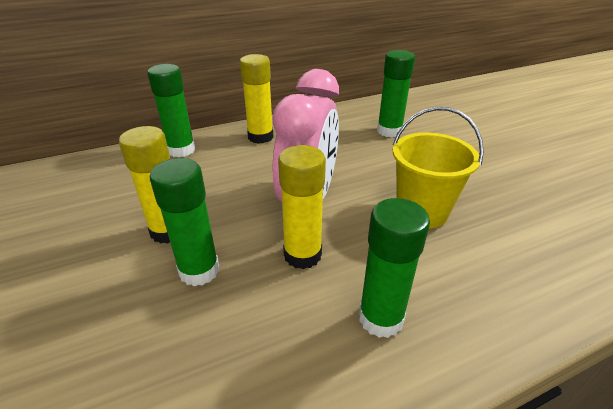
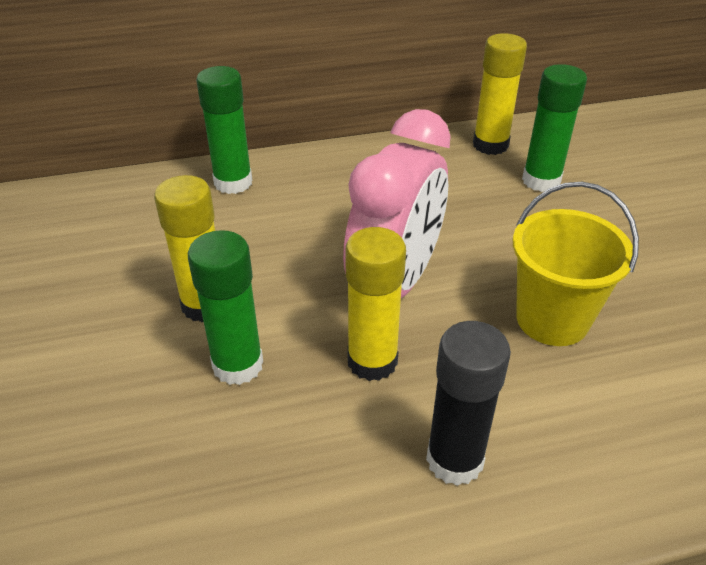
camera: 10 degrees right, 5 degrees up
yellow glue stick [240,54,274,144] -> yellow glue stick moved to [473,33,527,155]
green glue stick [359,198,430,338] -> black glue stick [426,321,511,486]

